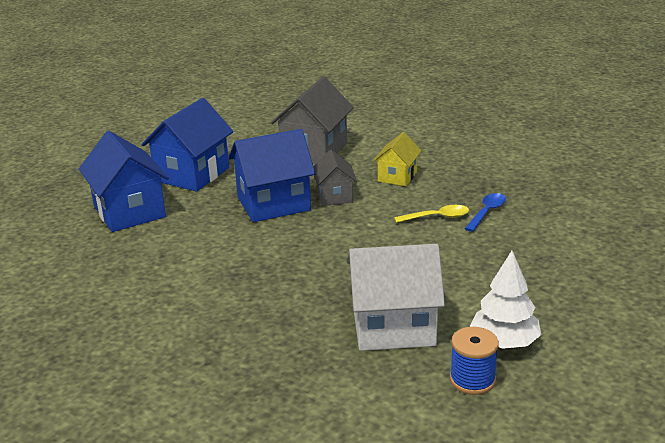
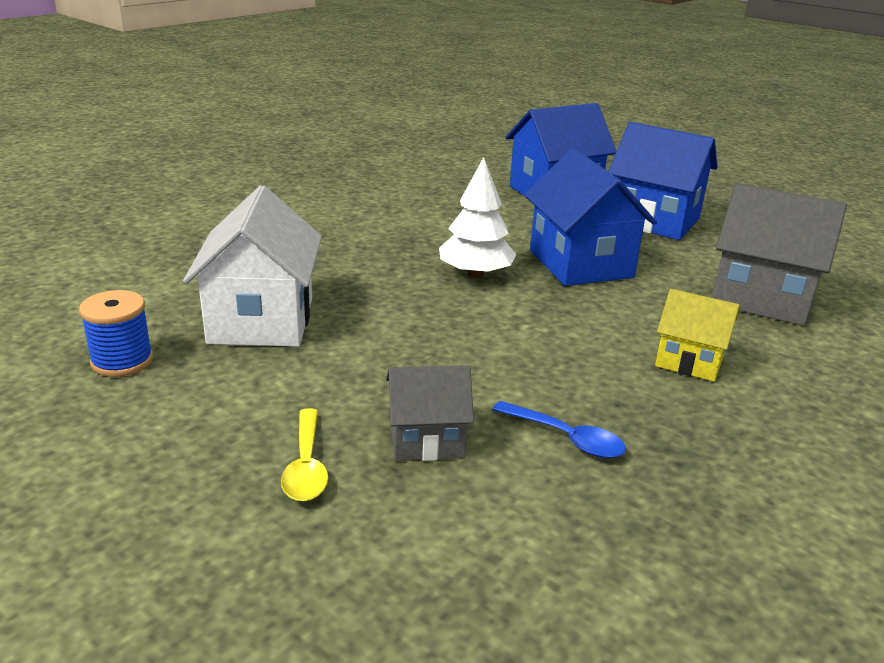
camera: 90 degrees right, 0 degrees up
grey house [314,150,357,206] -> grey house moved to [386,365,474,461]
yellow spoon [394,205,469,223] -> yellow spoon moved to [281,408,328,501]
white tree [470,251,542,349] -> white tree moved to [439,157,516,278]

